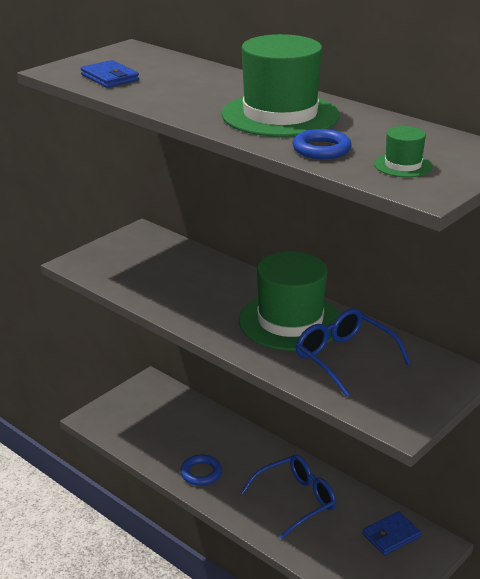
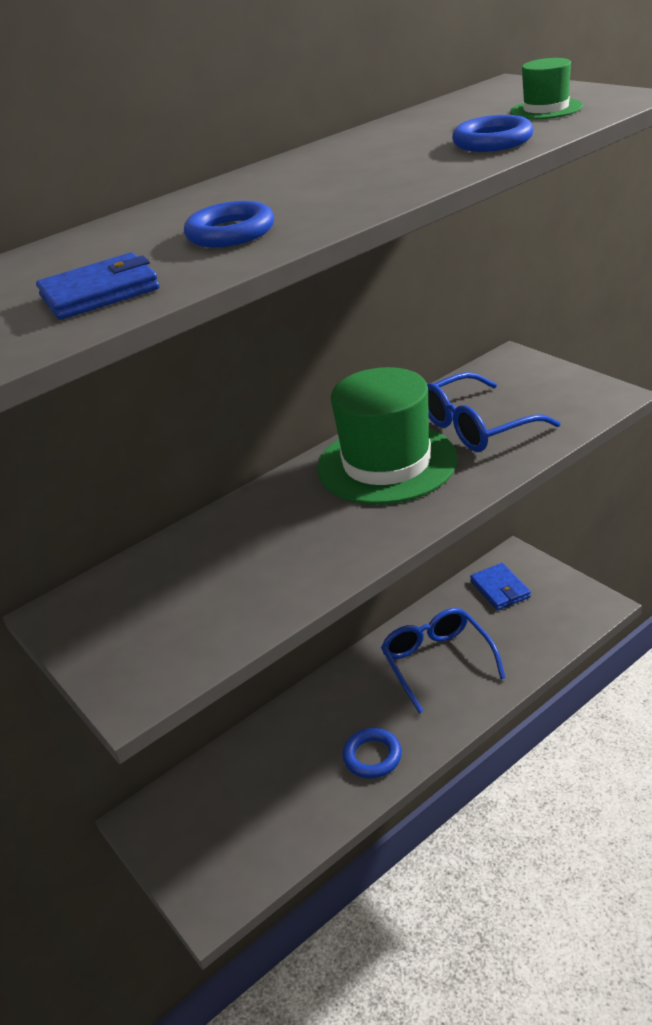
camera: 75 degrees left, 5 degrees up
green hat [221,34,340,137] -> none
none -> blue ring [184,201,274,248]

